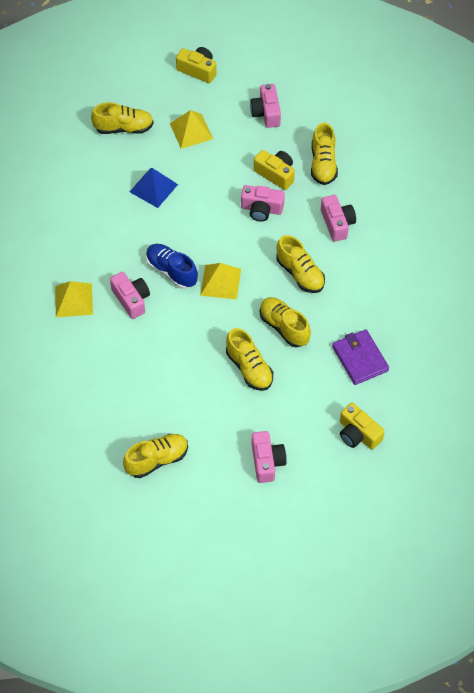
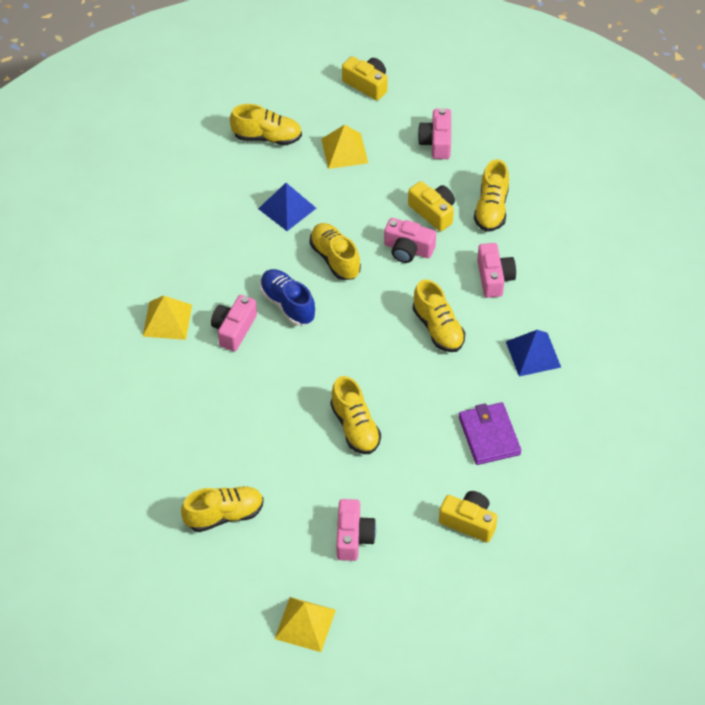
camera: 10 degrees right, 5 degrees down
pink camera [110,272,150,319] -> pink camera turned 135 degrees counterclockwise [211,295,257,351]
yellow pyramid [200,263,241,300] -> yellow pyramid moved to [275,597,336,652]
yellow shoe [260,297,311,347] -> yellow shoe moved to [310,223,361,280]
yellow camera [340,403,385,450] -> yellow camera turned 150 degrees clockwise [439,491,498,543]
none -> blue pyramid [506,330,561,377]

